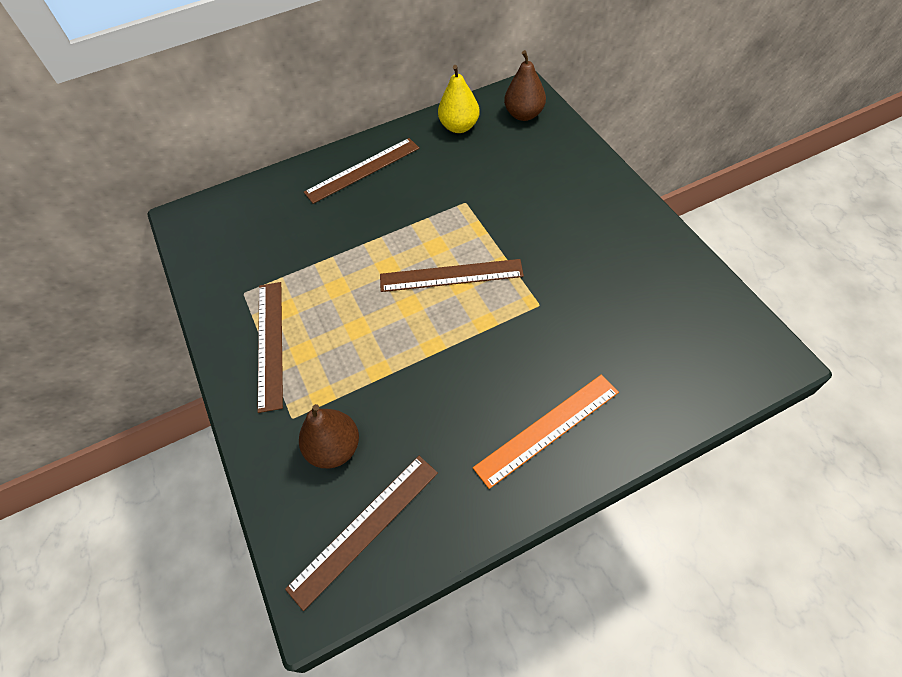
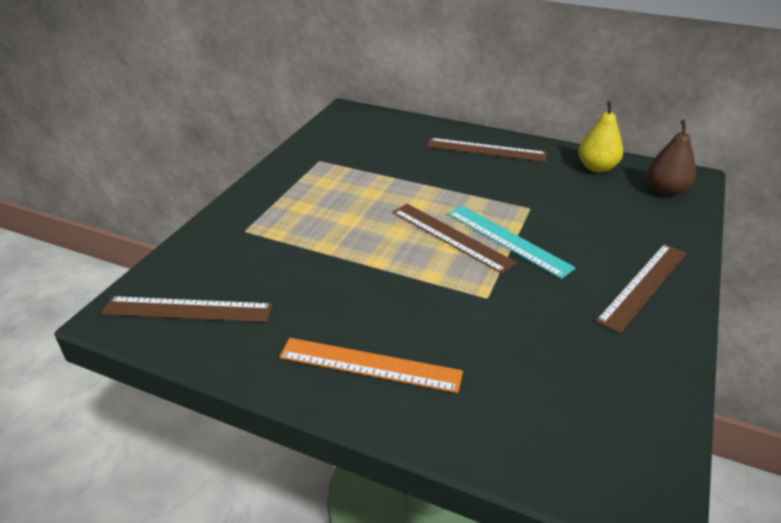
camera: 45 degrees right, 20 degrees down
brown ruler [257,282,283,413] -> brown ruler moved to [596,244,687,333]
brown pear [299,404,359,469] -> none
none -> turquoise ruler [448,206,576,279]

